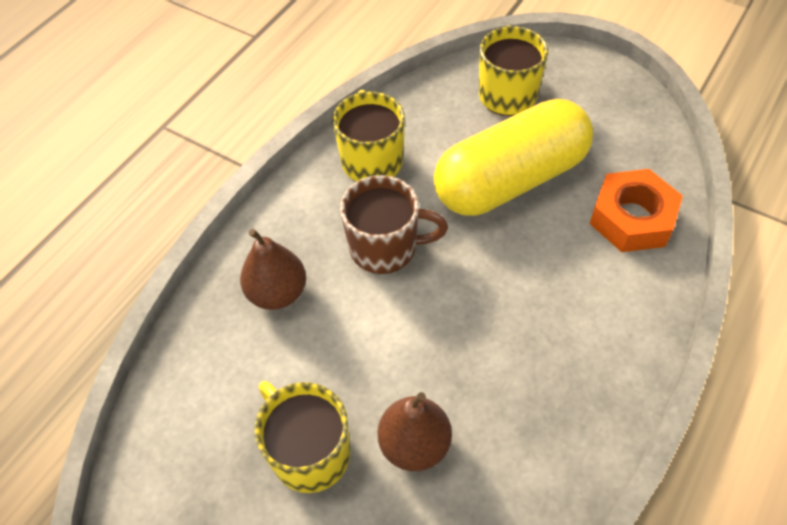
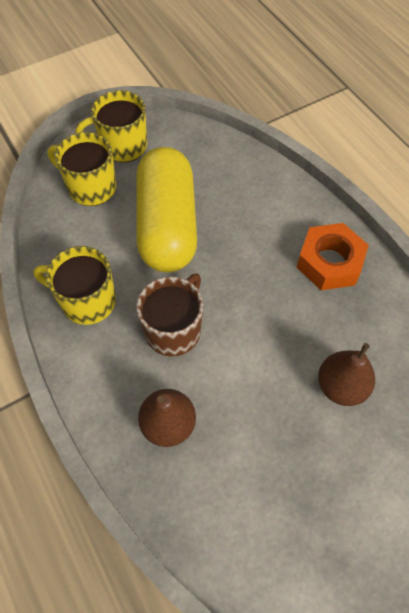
camera: 65 degrees left, 5 degrees up
yellow mug [254,381,350,493] -> yellow mug moved to [75,90,147,162]
orange nut [590,169,683,252] -> orange nut moved to [297,223,369,290]

